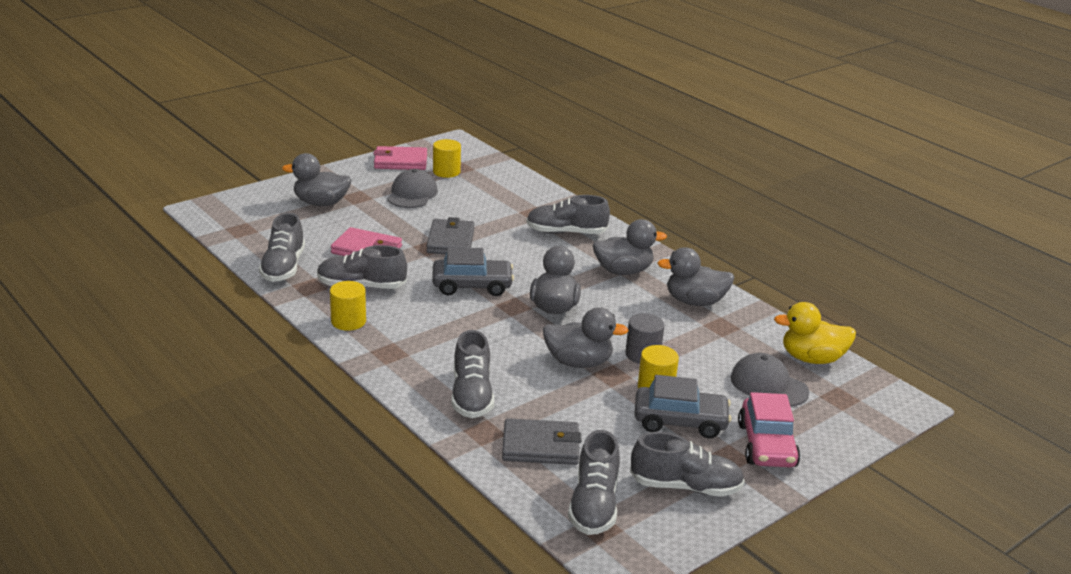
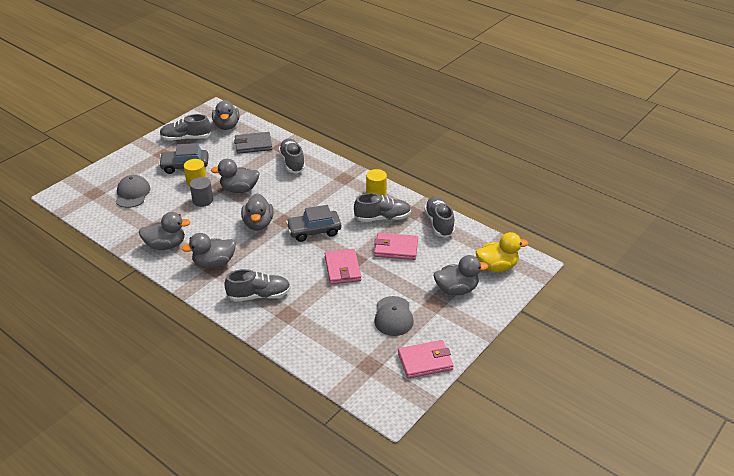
camera: 170 degrees right, 10 degrees up
grey wallet [426,217,475,254] -> pink wallet [325,249,361,284]
yellow cylinder [433,139,461,178] -> none
grey shoe [568,430,620,535] -> grey duck [212,100,240,130]
grey cap [731,353,809,407] -> grey cap turned 120 degrees counterclockwise [115,175,150,208]
pink car [738,392,800,467] -> none
yellow duck [774,302,856,364] -> yellow duck moved to [476,232,528,272]

